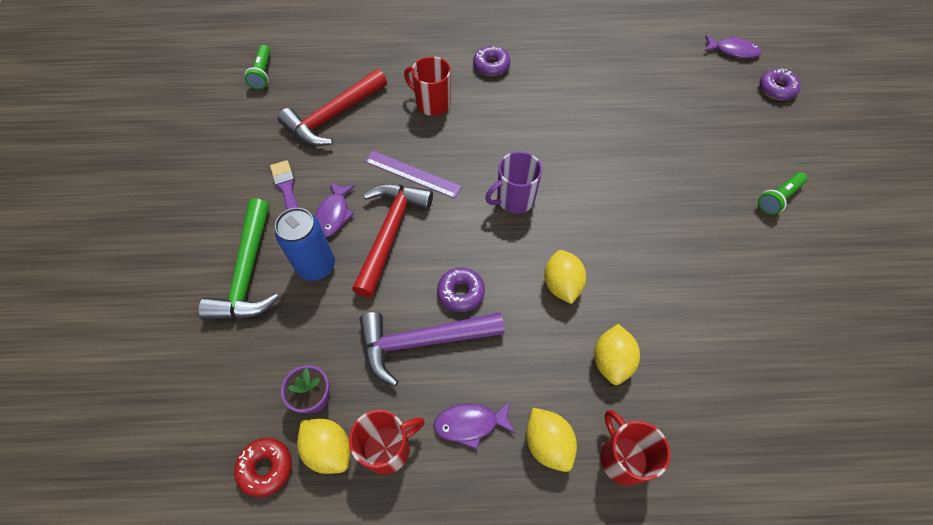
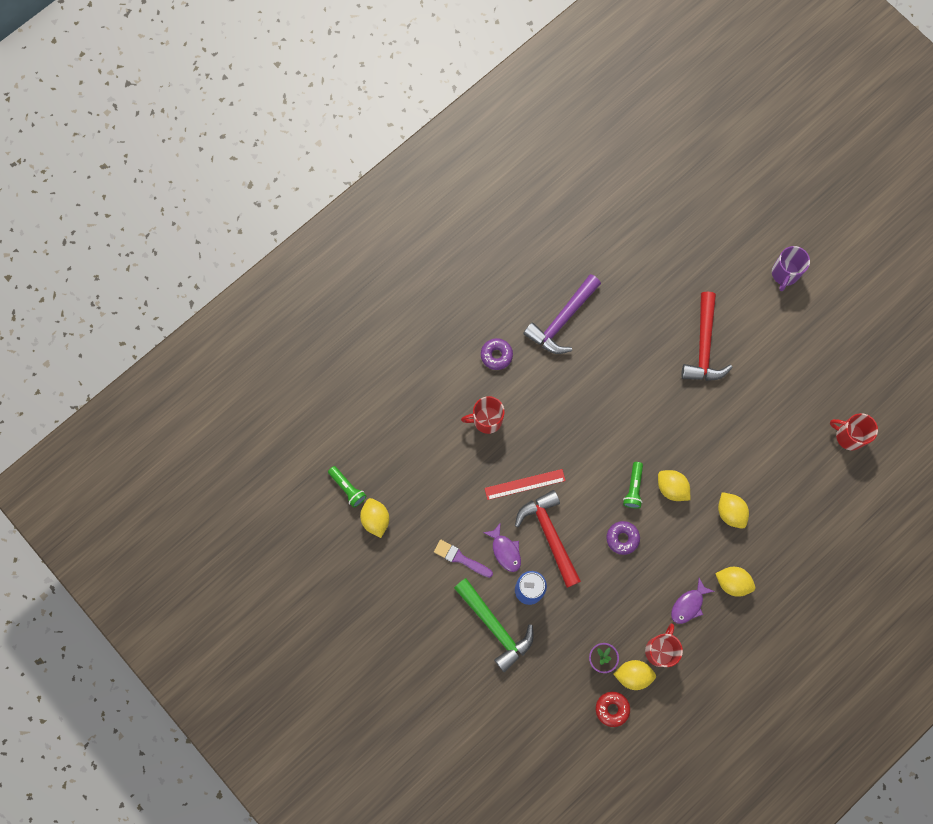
camera: 40 degrees left, 15 degrees up
red hammer [278,69,387,146] -> red hammer moved to [681,291,733,381]
purple hammer [359,312,505,387] -> purple hammer moved to [523,274,601,354]
purple ruler [365,151,462,199] -> red ruler [485,469,566,500]
purple mug [485,151,542,214] -> purple mug moved to [772,246,810,291]
red mug [600,410,670,486] -> red mug moved to [830,413,878,450]
purple fish [704,35,762,58] -> none
green flashlight [758,172,807,215] -> green flashlight moved to [623,462,643,508]
purple donut [760,68,801,100] -> none
none -> yellow lemon [360,498,389,538]

